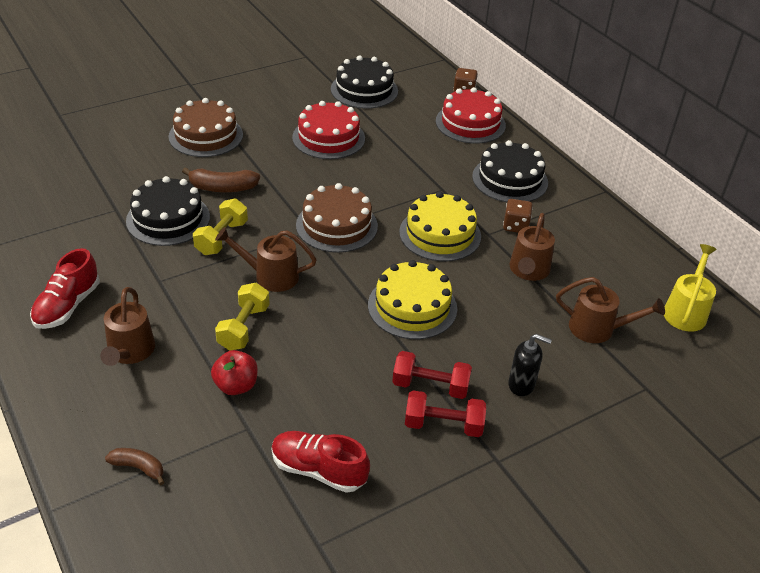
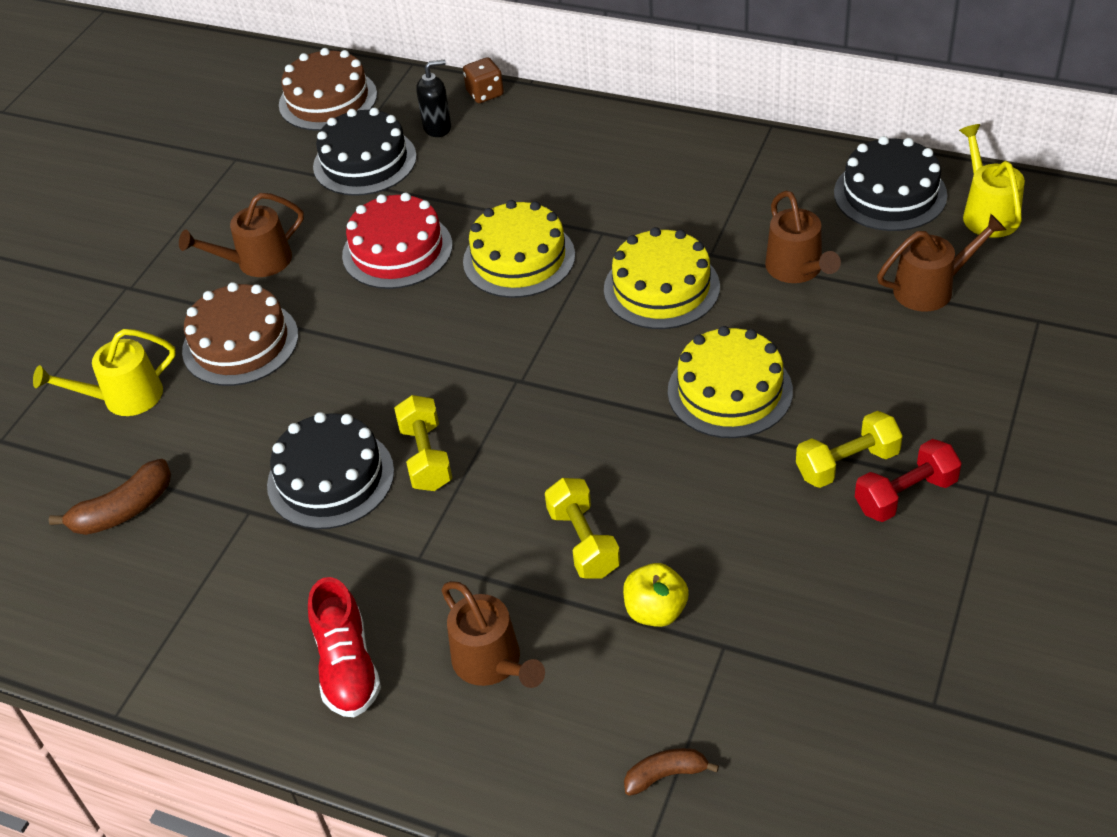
camera: 30 degrees left, 5 degrees up
brown banana [182,167,260,192] -> brown banana moved to [48,459,171,535]
red apple [211,350,257,395] -> yellow apple [623,563,689,627]
brown watering can [215,227,317,292] -> brown watering can moved to [179,193,304,277]
red shoe [272,431,370,493] -> none
brown cake [296,183,378,253] -> brown cake moved to [279,48,377,131]
red dumbbell [392,351,472,399] -> yellow dumbbell [796,411,903,488]
red cake [436,87,506,144] -> none
black cake [472,140,548,202] -> black cake moved to [834,136,948,231]
brown dice [503,199,533,233] -> none
black soap dispenser [508,334,552,396] -> black soap dispenser moved to [416,59,451,137]
none -> yellow watering can [33,329,176,416]
none -> yellow cake [463,200,575,298]

